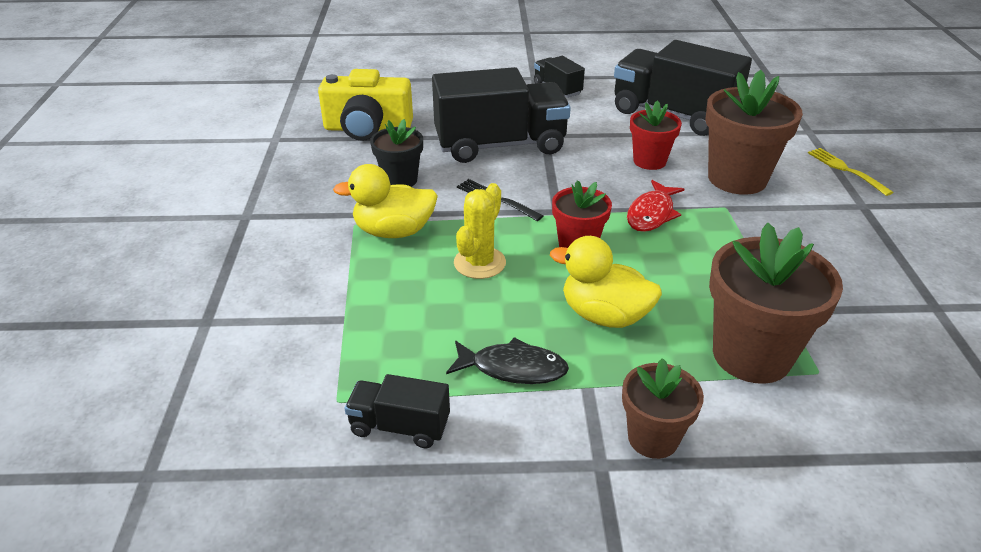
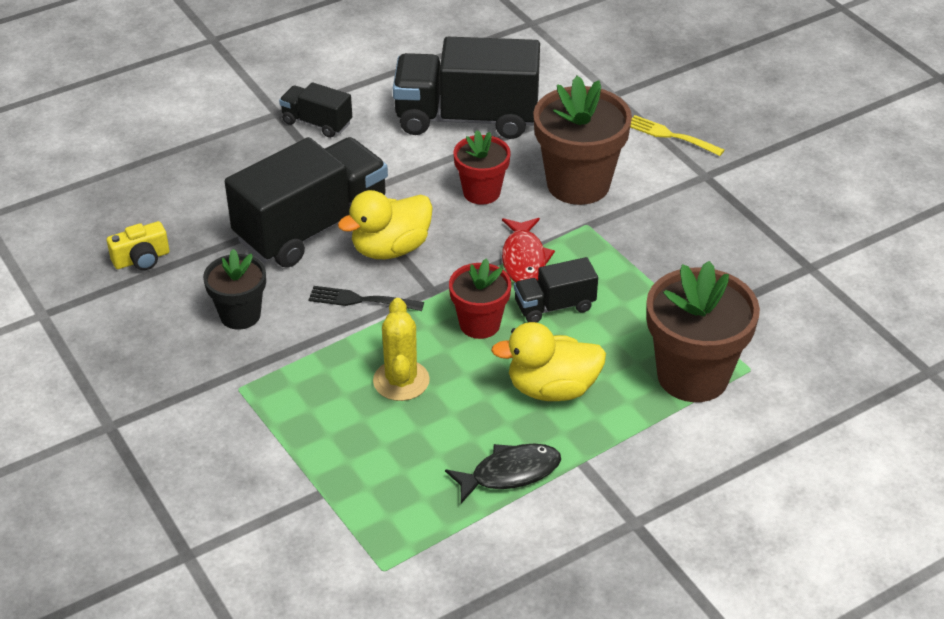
camera: 30 degrees left, 5 degrees up
yellow camera [318,69,413,141] -> yellow camera [107,221,169,270], size x0.51
yellow duck [333,164,438,238] -> yellow duck moved to [338,190,433,259]
black truck [344,374,450,448] -> black truck moved to [514,257,598,323]
brown flower pot [622,358,704,459] -> none

